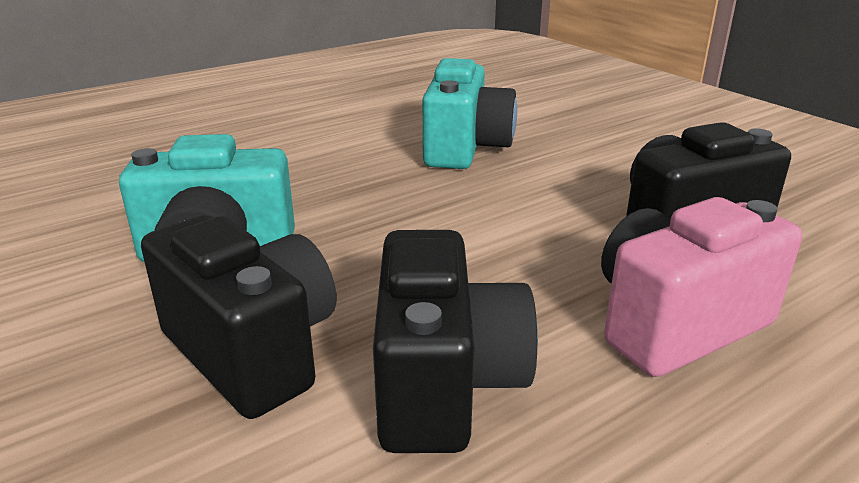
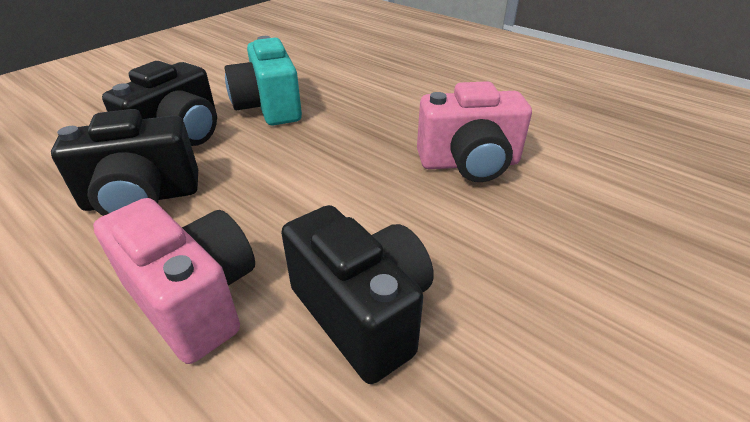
camera: 75 degrees right, 10 degrees up
turquoise camera [422,58,517,169] -> pink camera [417,81,532,182]

